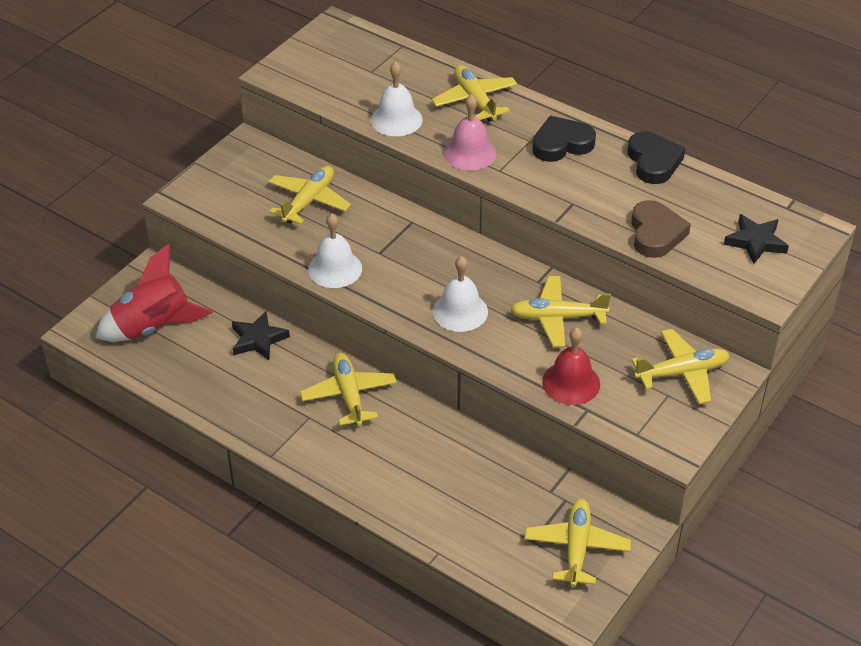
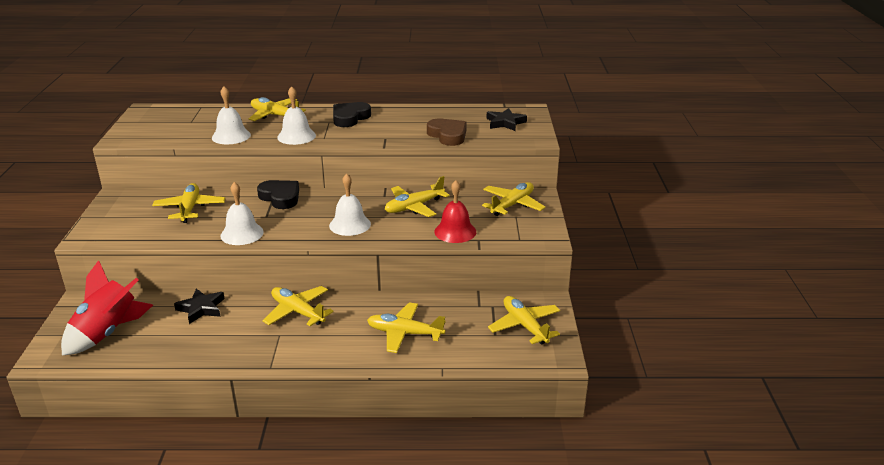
camera: 35 degrees left, 15 degrees down
pink bell [444,94,497,170] -> white bell [277,86,316,145]
black heart [627,131,686,184] -> black heart moved to [257,180,299,209]
none -> yellow plane [367,302,446,353]

